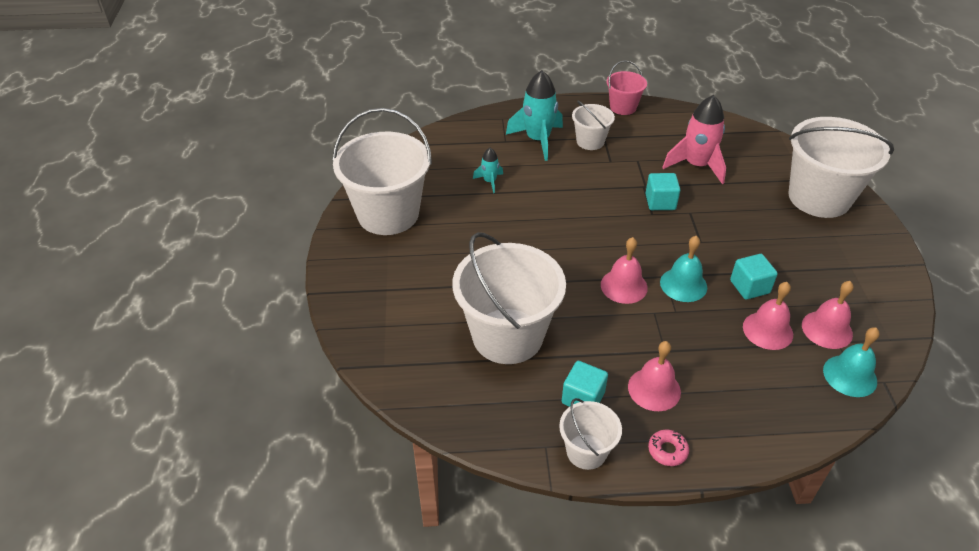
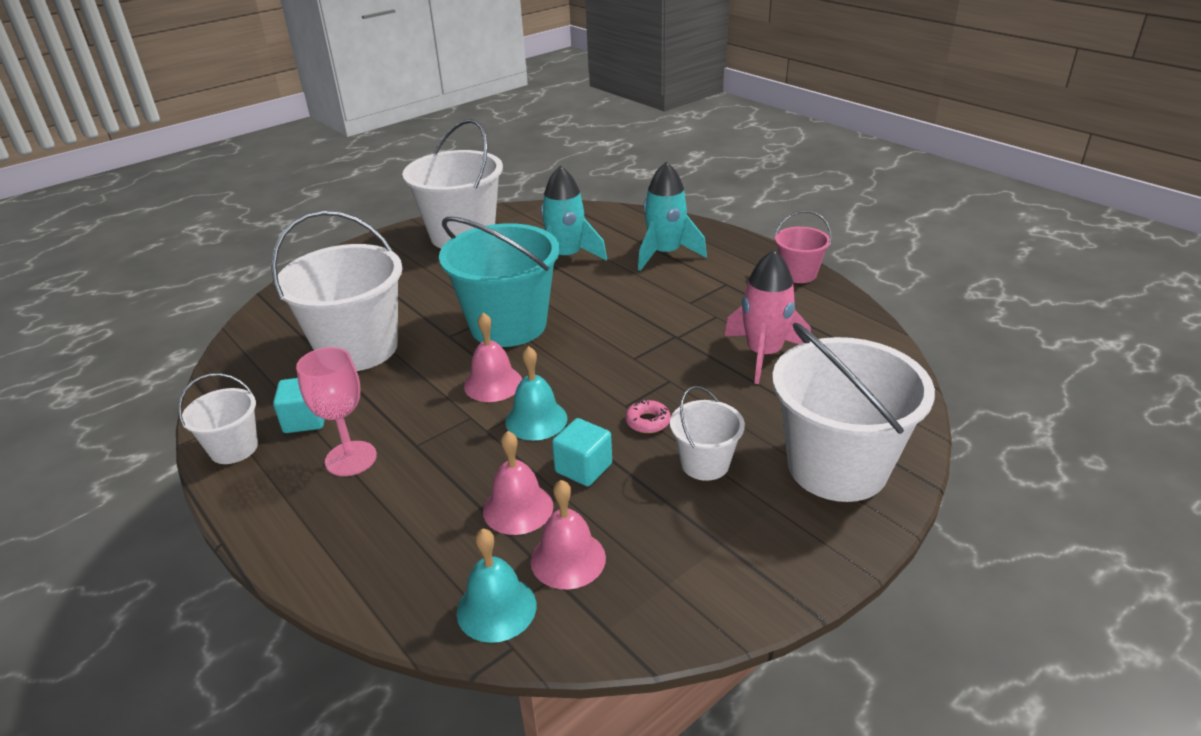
camera: 55 degrees right, 10 degrees down
turquoise rocket [473,148,503,193] -> turquoise rocket [541,166,607,261], size x1.99
white bucket [572,101,615,150] -> white bucket moved to [670,386,745,481]
pink bell [628,341,681,411] -> pink goblet [296,347,377,476]
turquoise cube [645,173,680,210] -> none
pink donut [648,430,689,466] -> pink donut moved to [625,399,670,433]
none -> turquoise bucket [439,217,560,347]

